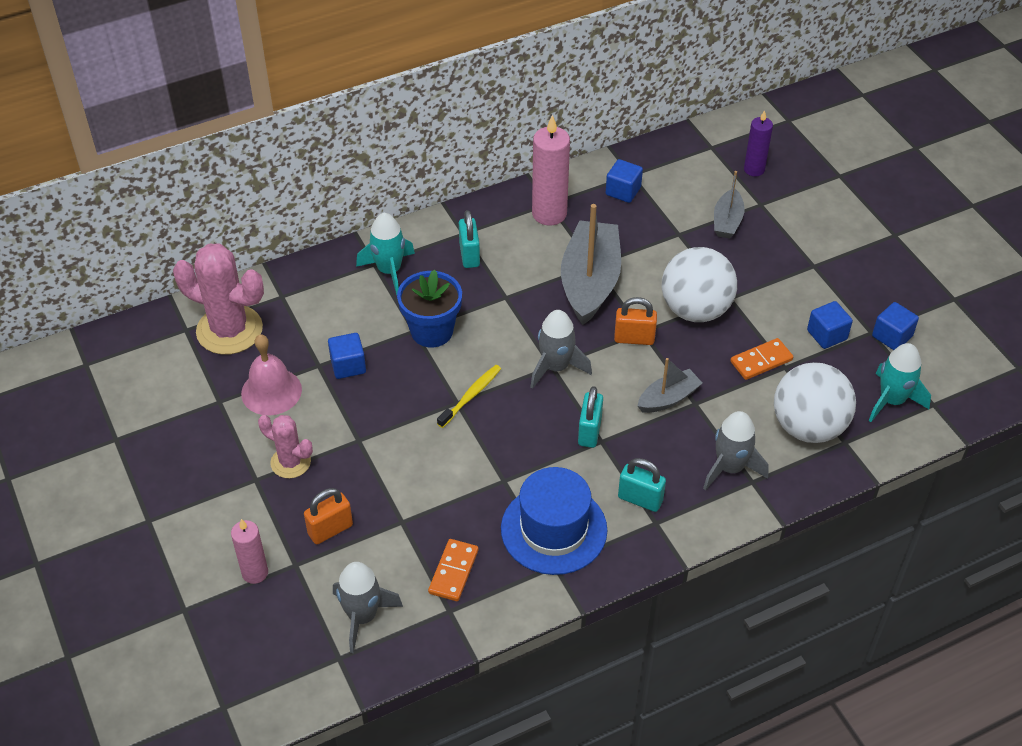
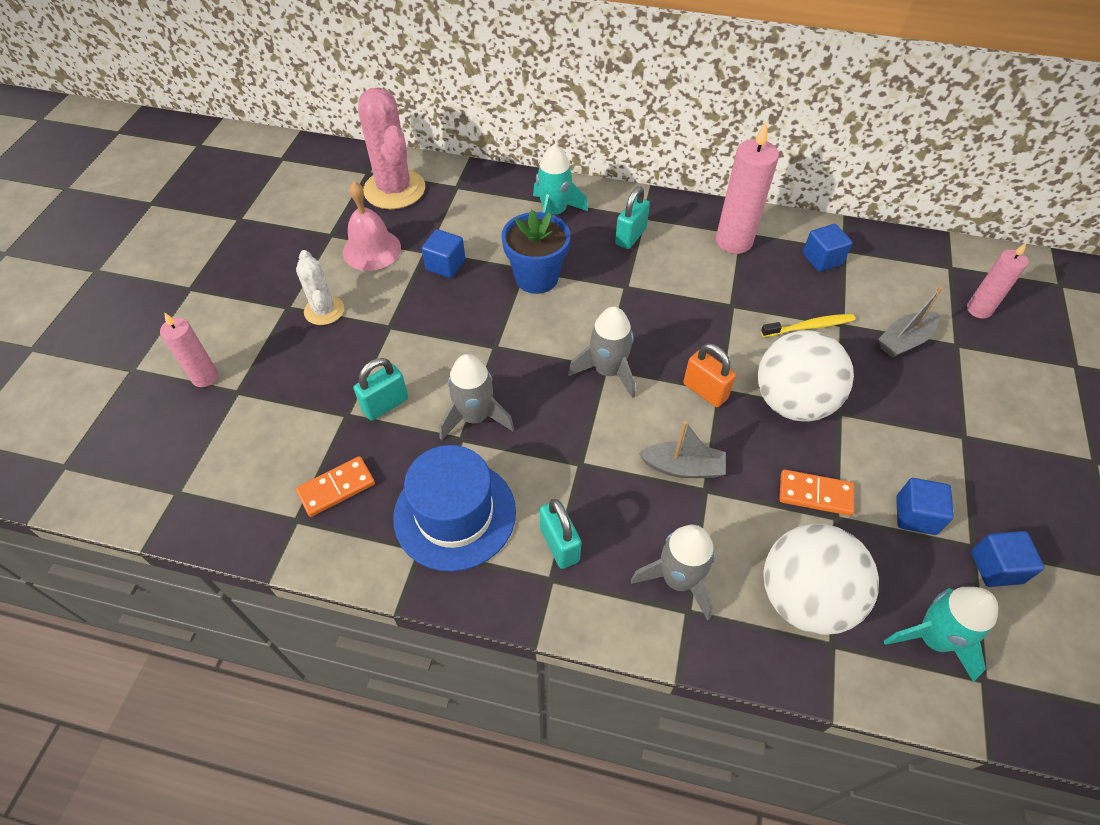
camera: 40 degrees right, 5 degrees up
pink cactus [258,415,313,478] -> white cactus [296,250,344,325]
orange padlock [304,488,353,544] -> none
grey rocket [333,562,403,653] -> grey rocket moved to [439,354,514,440]
yellow toothbrush [437,365,501,428] -> yellow toothbrush moved to [761,314,855,337]
grey boat [561,204,621,325] -> none
turquoise padlock [578,386,603,448] -> turquoise padlock moved to [353,358,408,421]
purple candle [744,110,773,176] -> pink candle [967,243,1029,319]

